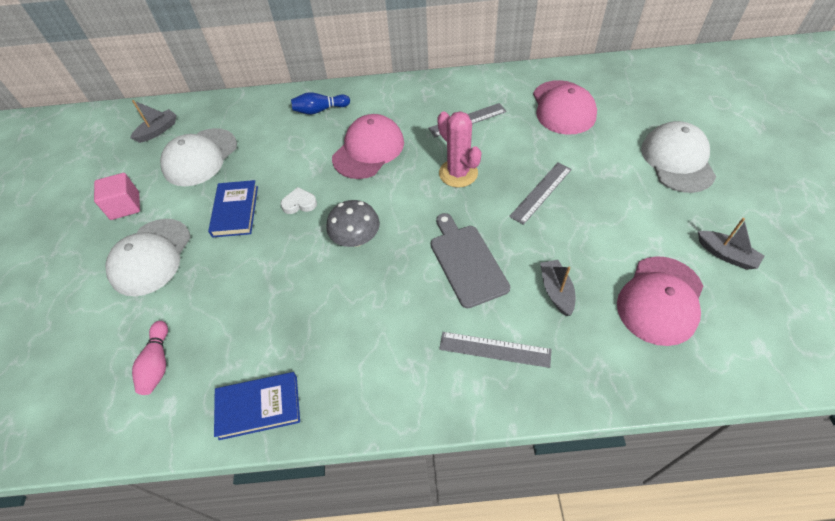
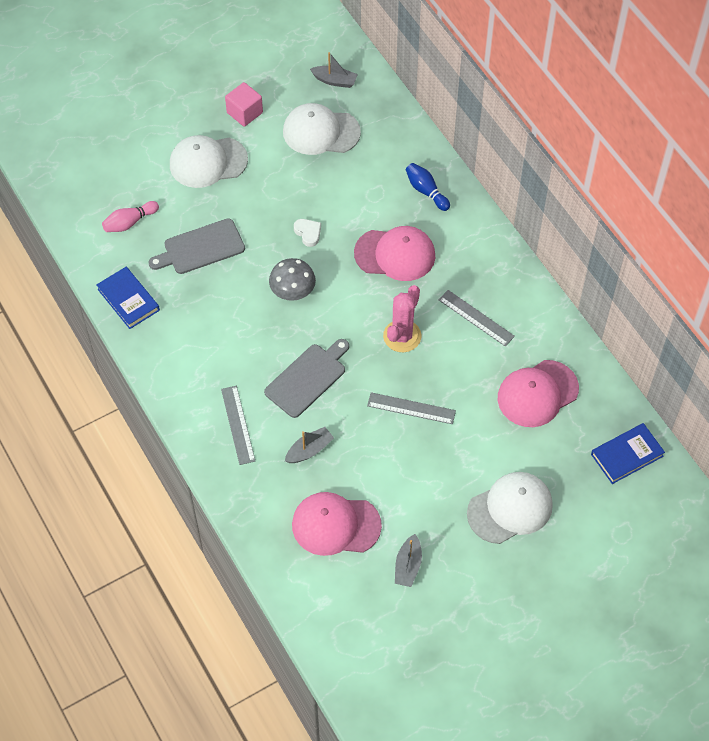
camera: 60 degrees right, 5 degrees up
blue book [208,180,258,238] -> blue book moved to [591,423,665,484]
none -> grey cutting board [148,218,245,274]

